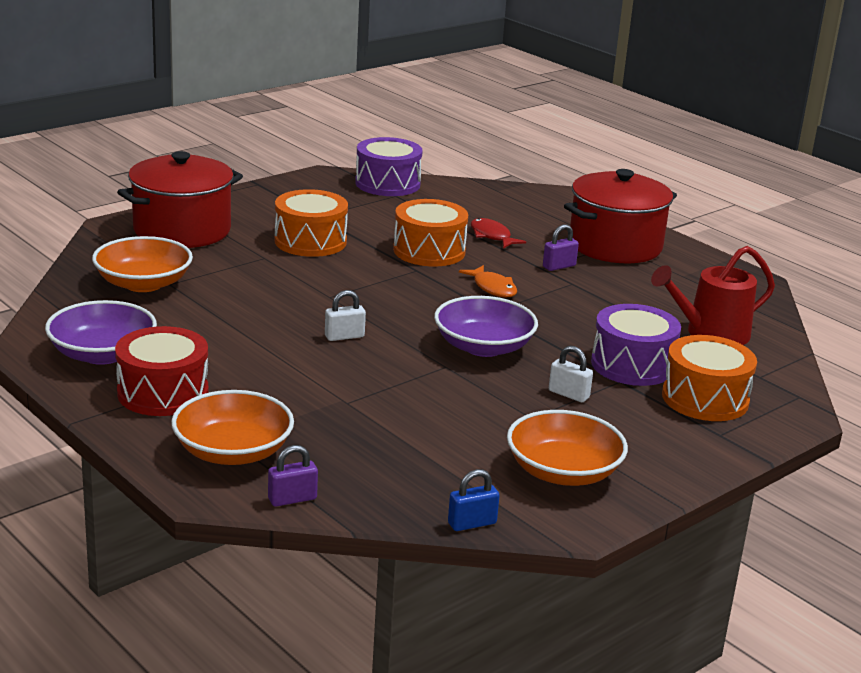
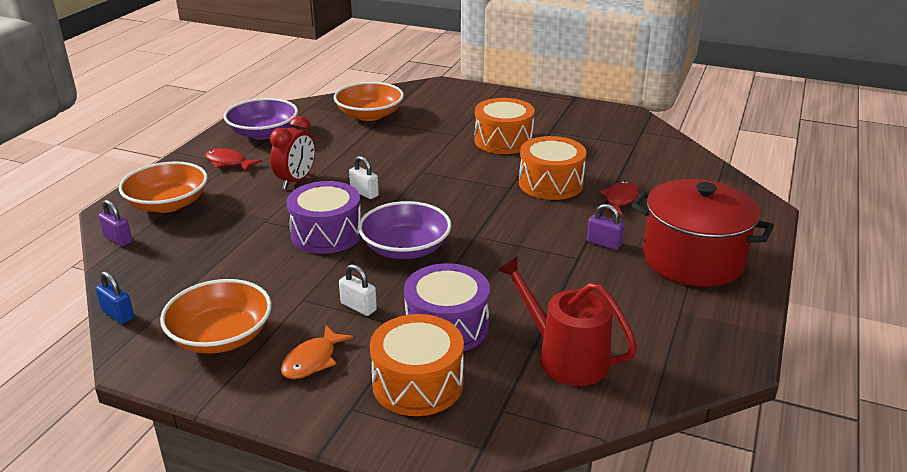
camera: 65 degrees right, 5 degrees up
red drum [115,326,209,416] -> red fish [205,148,262,172]
red pot [117,151,243,248] -> none
purple drum [355,137,423,196] -> purple drum moved to [287,181,361,254]
orange fish [459,265,517,297] -> orange fish moved to [281,326,353,379]
white padlock [549,346,593,402] -> white padlock turned 60 degrees counterclockwise [339,264,377,316]
none -> red clock [270,116,315,189]

